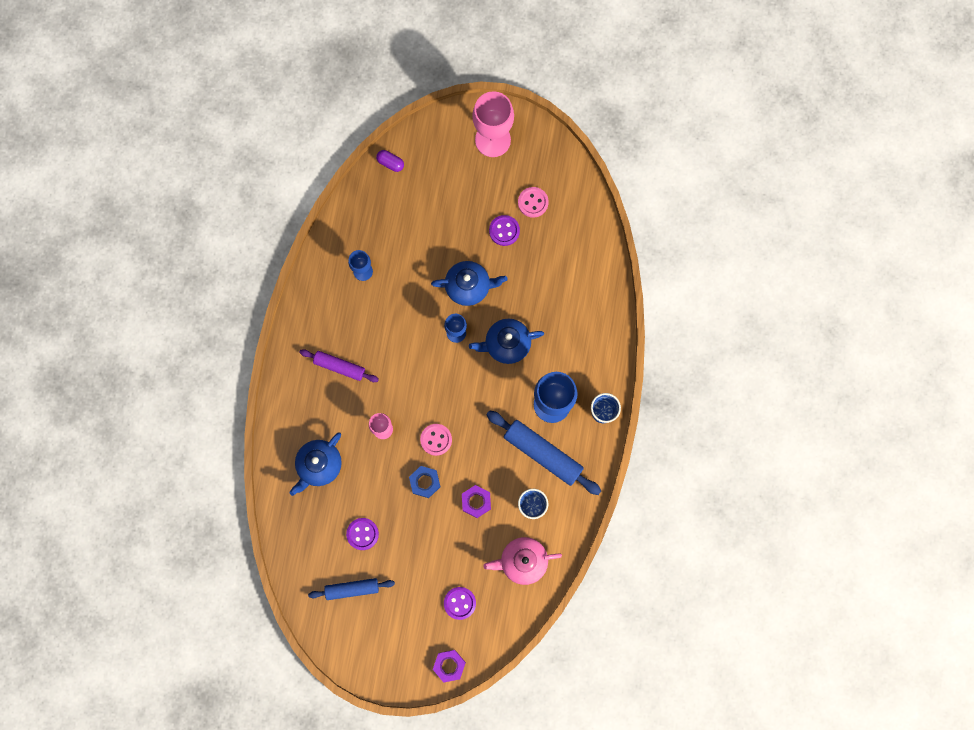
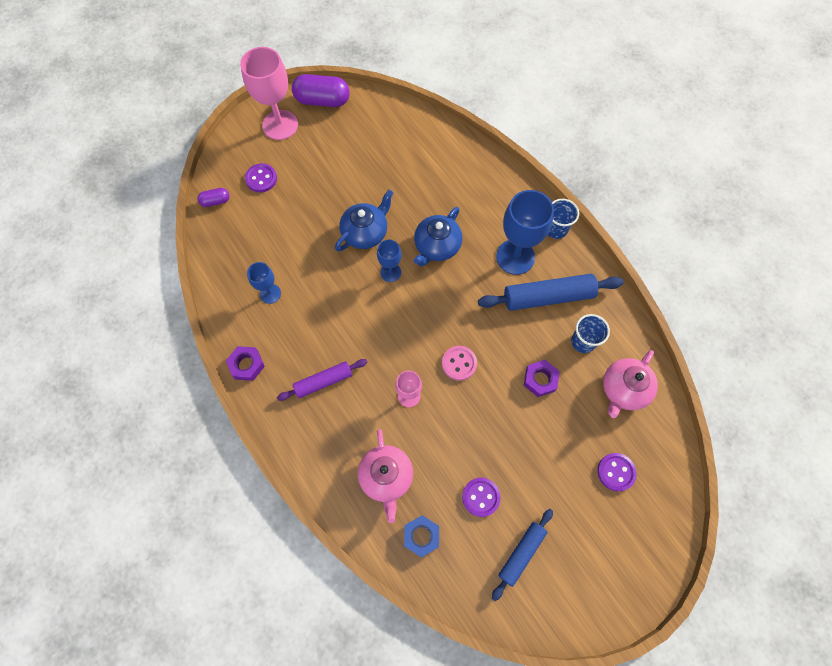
camera: 45 degrees left, 10 degrees down
blue teapot [290,432,342,496] -> pink teapot [358,429,413,523]
blue nut [409,466,440,498] -> blue nut moved to [404,515,439,557]
purple nut [433,650,466,683] -> purple nut moved to [226,346,265,381]
purple button [489,215,520,246] -> purple button moved to [245,163,277,192]
pink button [518,187,549,218] -> none
none -> purple capsule [292,74,350,107]

